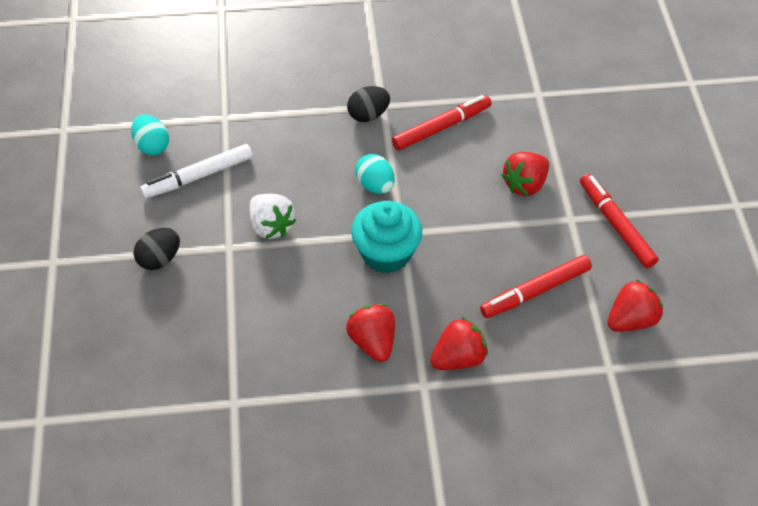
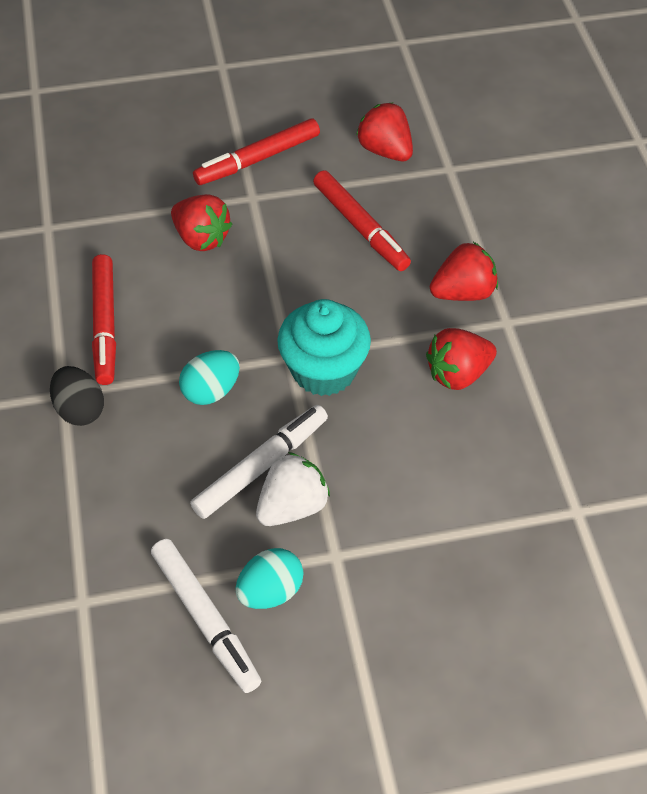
camera: 95 degrees left, 0 degrees up
turquoise egg [131,115,169,155] -> turquoise egg moved to [236,548,303,609]
black egg [134,228,180,270] -> none
red marker [392,95,492,151] -> red marker turned 150 degrees counterclockwise [92,254,116,385]
red strawberry [430,317,488,370] -> red strawberry turned 105 degrees clockwise [430,242,498,301]
none -> white marker [190,405,328,519]

